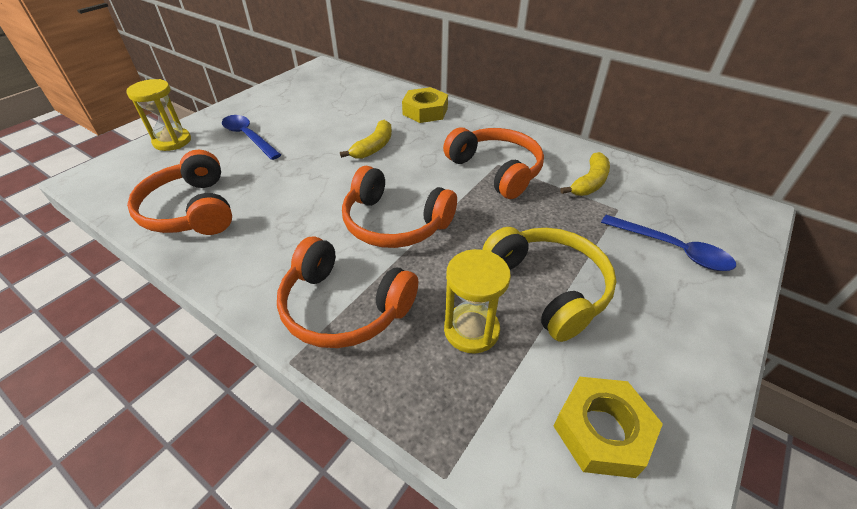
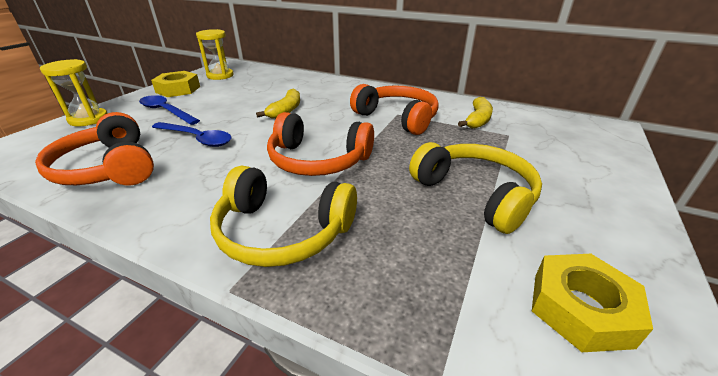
camera: 10 degrees left, 10 degrees down
orange headphones [277,236,418,348] -> yellow headphones [210,166,357,267]
yellow nut [402,87,448,123] -> yellow nut moved to [151,71,200,97]
yellow hourglass [444,249,511,354] -> yellow hourglass moved to [196,29,234,80]
blue spoon [601,215,736,271] -> blue spoon moved to [152,122,232,147]

